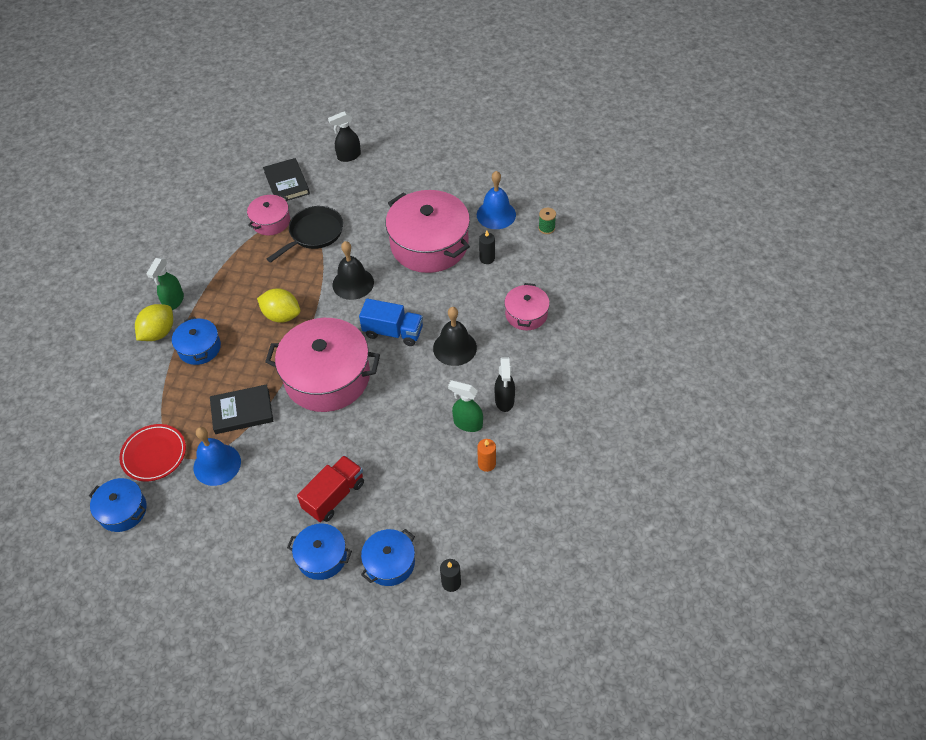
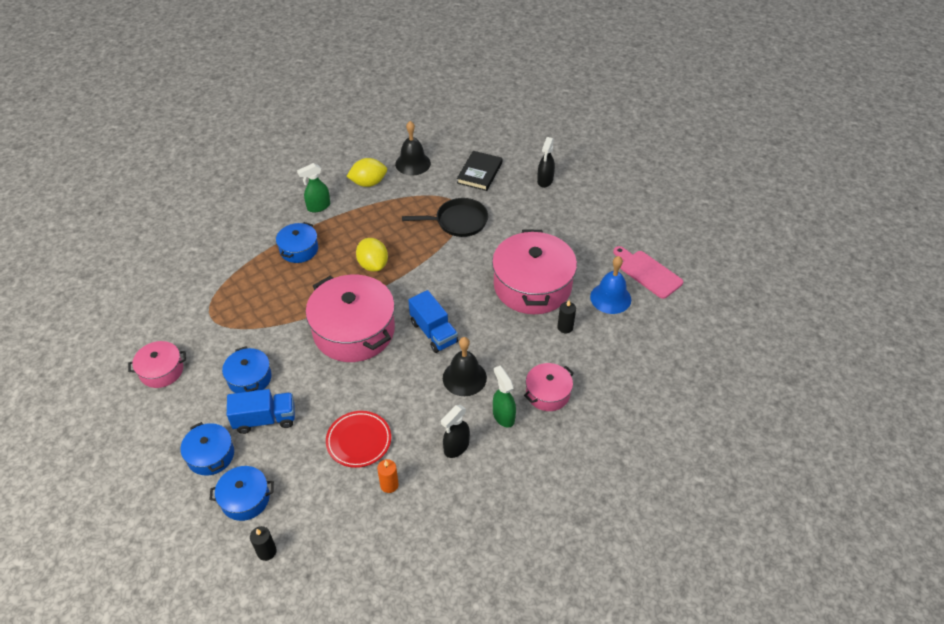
camera: 40 degrees right, 5 degrees down
blue pot [89,478,147,532] -> blue pot moved to [222,346,272,393]
red plate [119,424,186,481] -> red plate moved to [326,411,391,468]
yellow lemon [135,304,173,341] -> yellow lemon moved to [346,158,387,187]
blue bell [194,427,241,486] -> none
black book [210,384,273,434] -> none
pink pot [247,194,290,235] -> pink pot moved to [128,341,186,388]
red truck [297,455,364,522] -> blue truck [227,389,295,434]
black spray bottle [328,111,361,162] -> black spray bottle turned 90 degrees counterclockwise [537,137,555,188]
black bell [333,241,374,300] -> black bell moved to [395,121,431,175]
green spray bottle [448,380,483,432] -> green spray bottle moved to [493,366,516,428]
green spool [539,208,556,234] -> none
none -> pink cutting board [613,246,683,299]

